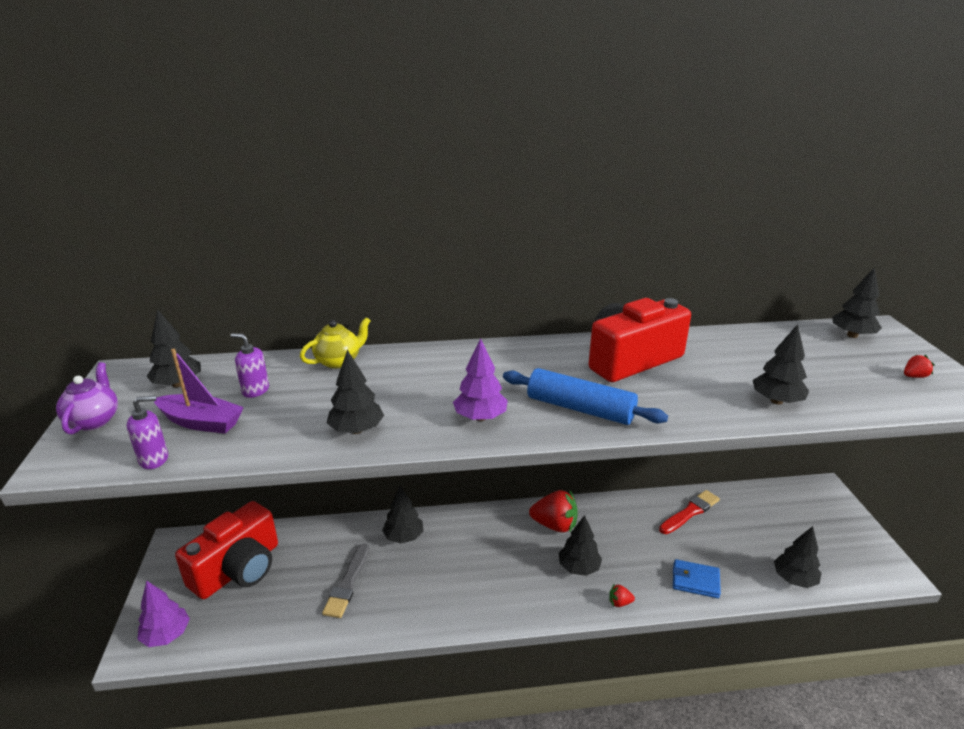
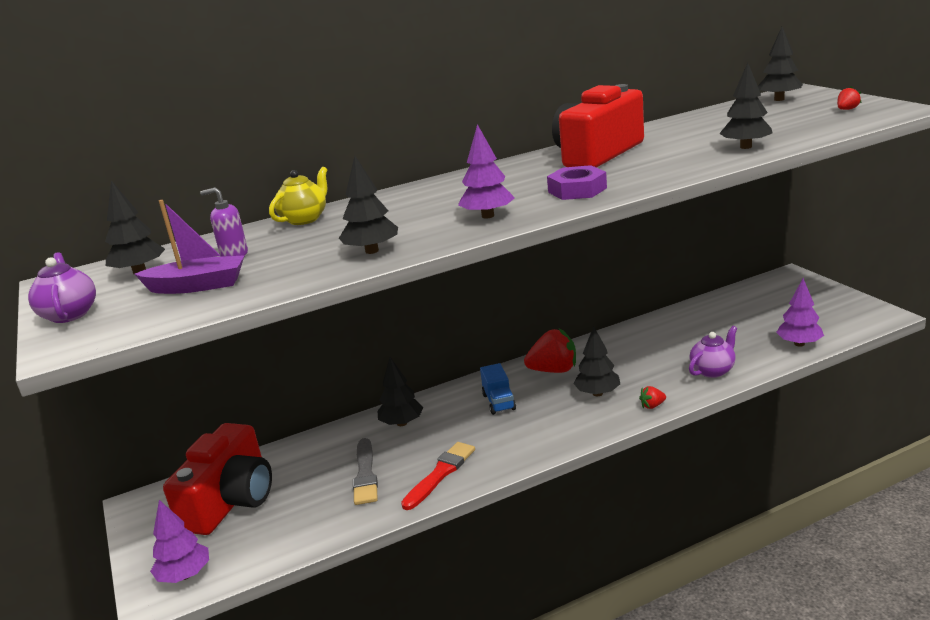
camera: 15 degrees left, 5 degrees down
purple soap dispenser [127,396,168,469] -> none
blue rolling pin [503,368,668,425] -> purple nut [547,165,607,200]
red brush [659,490,720,534] -> red brush moved to [401,442,475,510]
blue wallet [673,559,721,598] -> purple teapot [689,326,737,378]
black tree [774,526,822,588] -> purple tree [776,278,824,347]
none -> blue truck [480,363,516,415]

